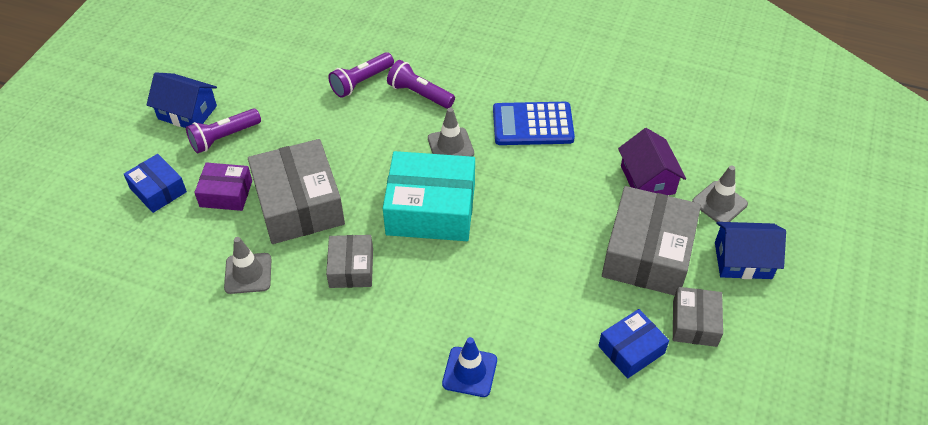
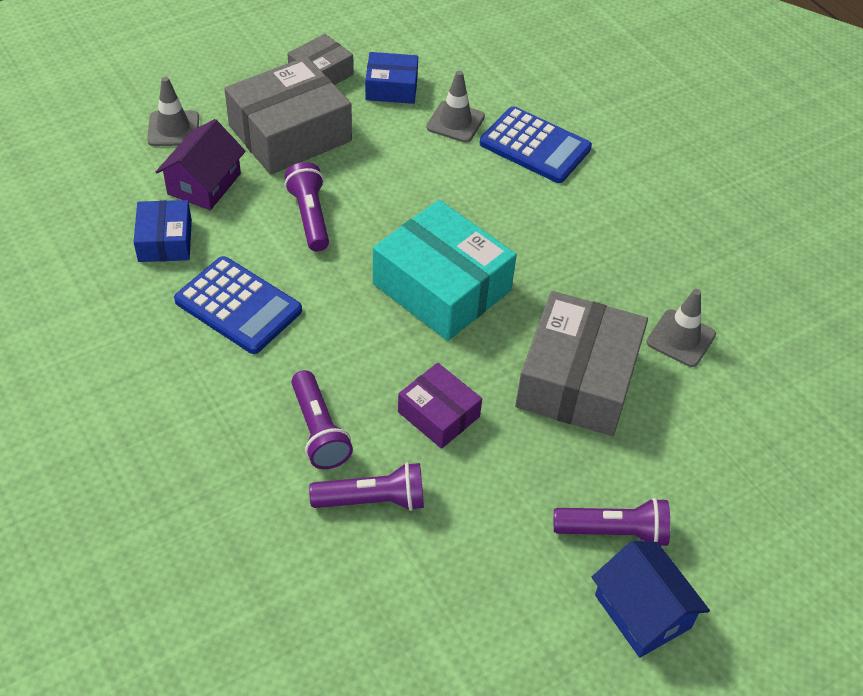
camera: 145 degrees left, 0 degrees up
blue box [124,154,187,213] -> blue box moved to [134,200,192,262]
purple box [194,162,252,211] -> purple box moved to [398,363,482,449]
grey box [326,235,373,288] -> none
grey traffic cone [428,108,474,157] -> grey traffic cone moved to [426,71,485,143]
blue traffic cone [442,337,497,397] -> blue calculator [480,106,592,183]
blue house [715,222,786,279] -> none
none -> purple flashlight [284,162,329,251]

